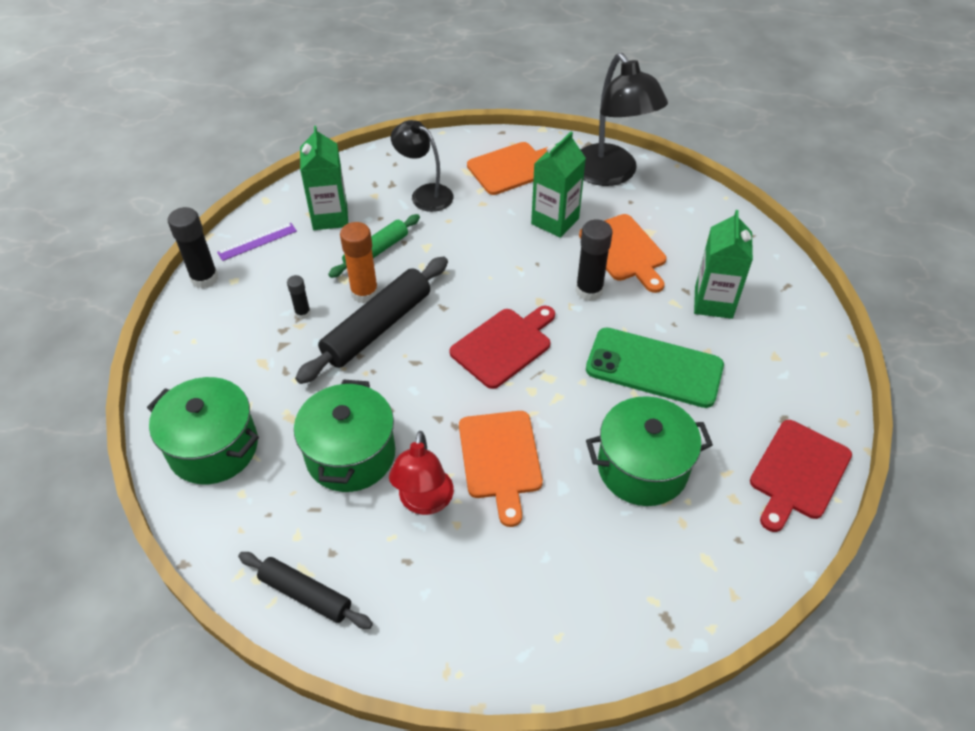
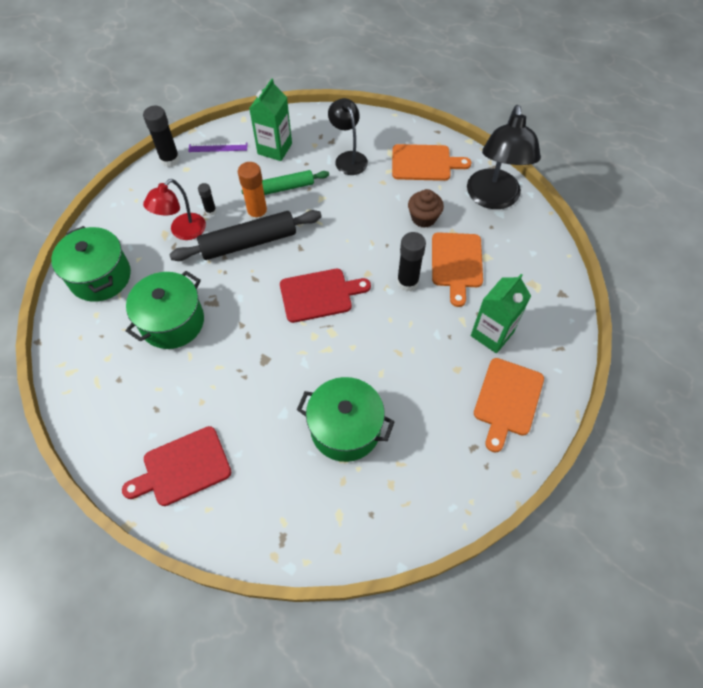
camera: 30 degrees right, 10 degrees up
black rolling pin [238,552,373,629] -> none
red lamp [389,431,454,515] -> red lamp moved to [143,179,206,240]
orange cutting board [459,411,543,527] -> orange cutting board moved to [474,358,544,453]
green carton [531,132,586,238] -> brown cupcake [408,189,444,228]
green phone [586,328,724,408] -> none
red cutting board [750,420,852,532] -> red cutting board moved to [122,426,231,506]

